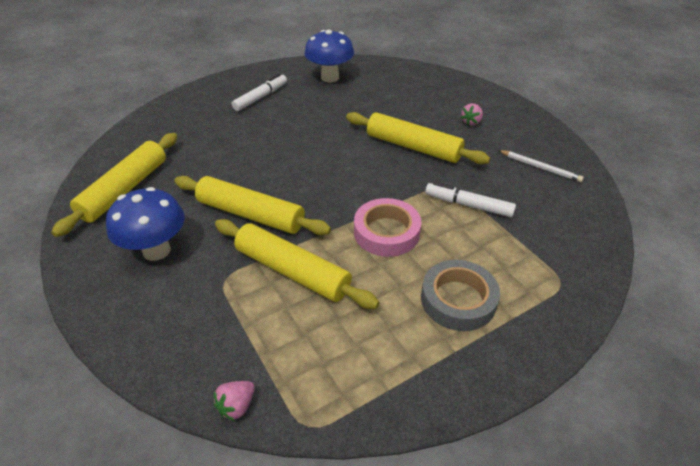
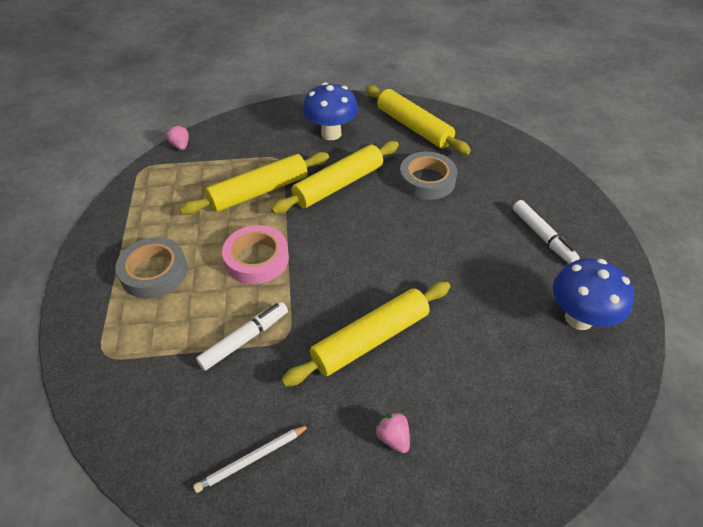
camera: 115 degrees right, 5 degrees up
none -> grey tape [399,152,457,200]

